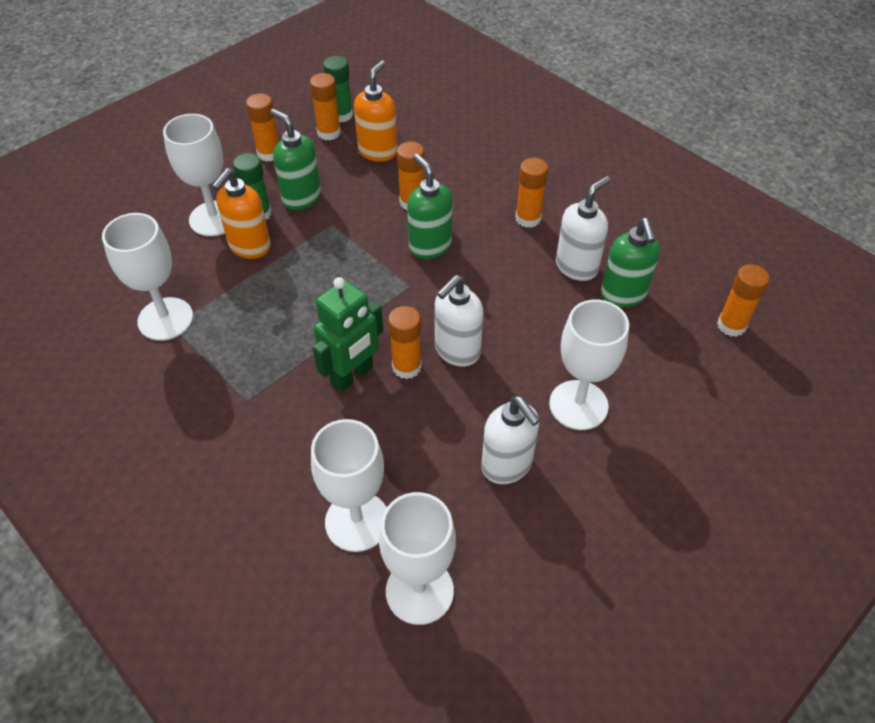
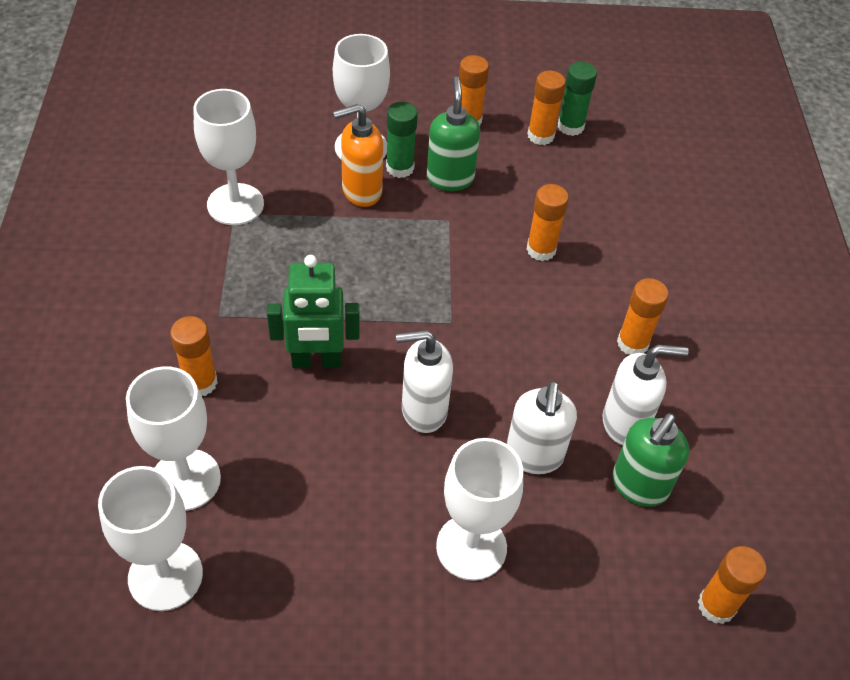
camera: 40 degrees right, 0 degrees up
orange soap dispenser [354,60,397,162] -> none
orange glue stick [388,306,422,379] -> orange glue stick moved to [170,316,218,396]
green soap dispenser [407,154,453,259] -> none
white soap dispenser [481,396,540,484] -> white soap dispenser moved to [507,381,577,474]

